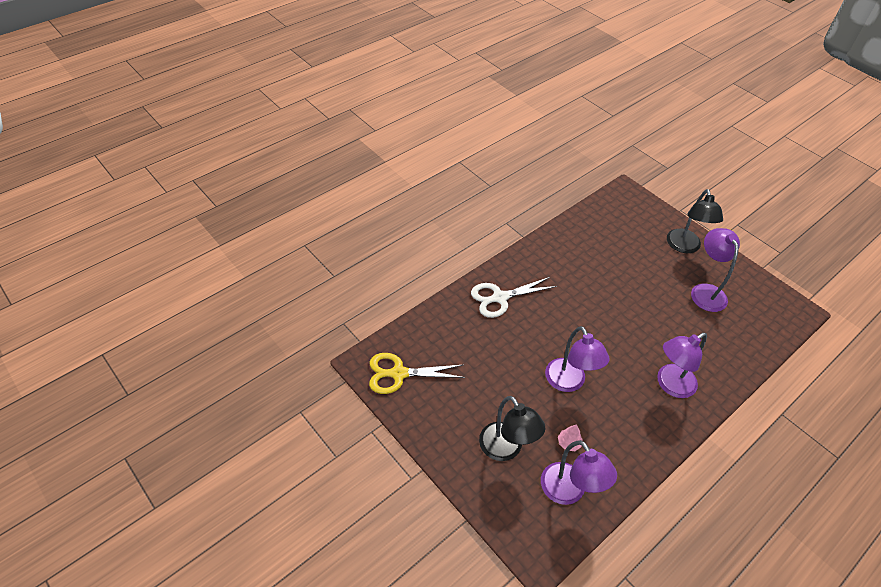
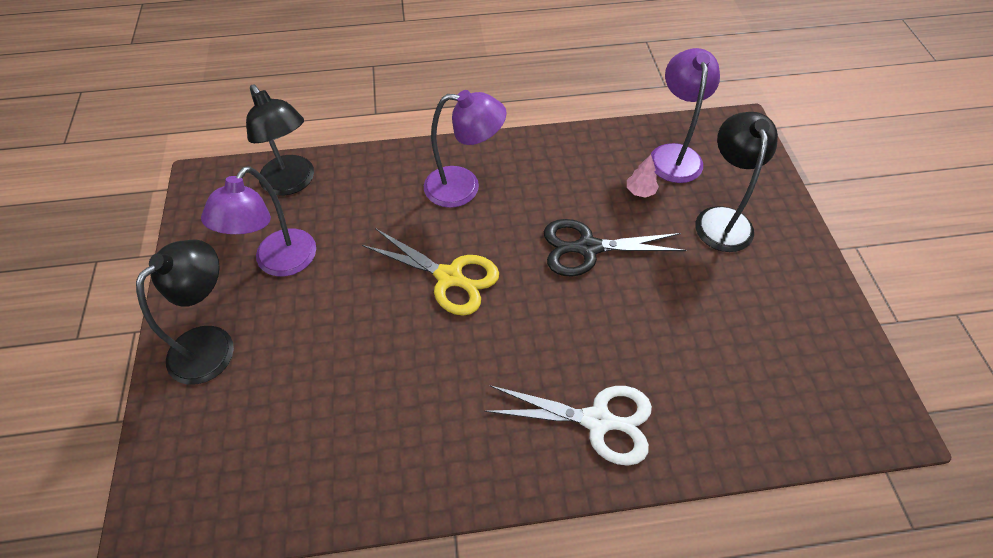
camera: 145 degrees left, 5 degrees up
yellow scissors [369,353,465,394] -> yellow scissors moved to [362,228,499,316]
purple lamp [545,326,609,392] -> black scissors [544,219,687,276]
none -> black lamp [246,84,314,195]

